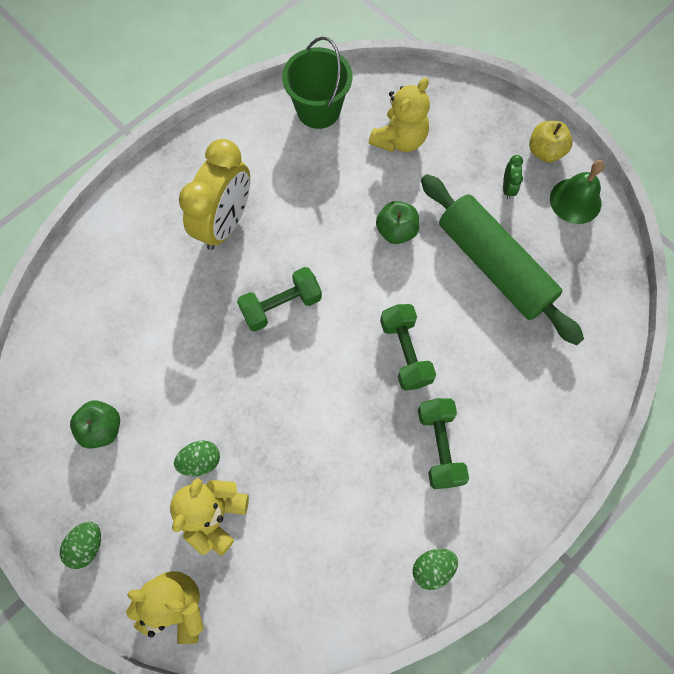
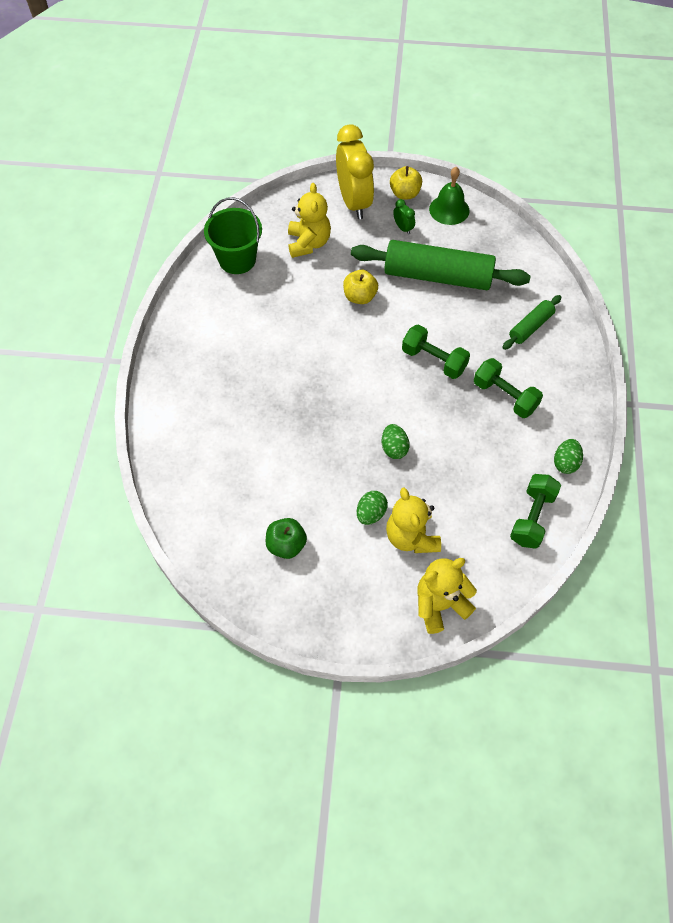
camera: 40 degrees left, 10 degrees down
green egg [60,522,101,569] -> green egg moved to [382,424,410,459]
yellow clock [179,139,250,250] -> yellow clock moved to [336,125,374,219]
green dumbbell [237,267,322,331] -> green dumbbell moved to [510,474,561,549]
green apple [376,201,419,244] -> yellow apple [343,270,378,304]
none -> green rolling pin [502,295,562,350]

